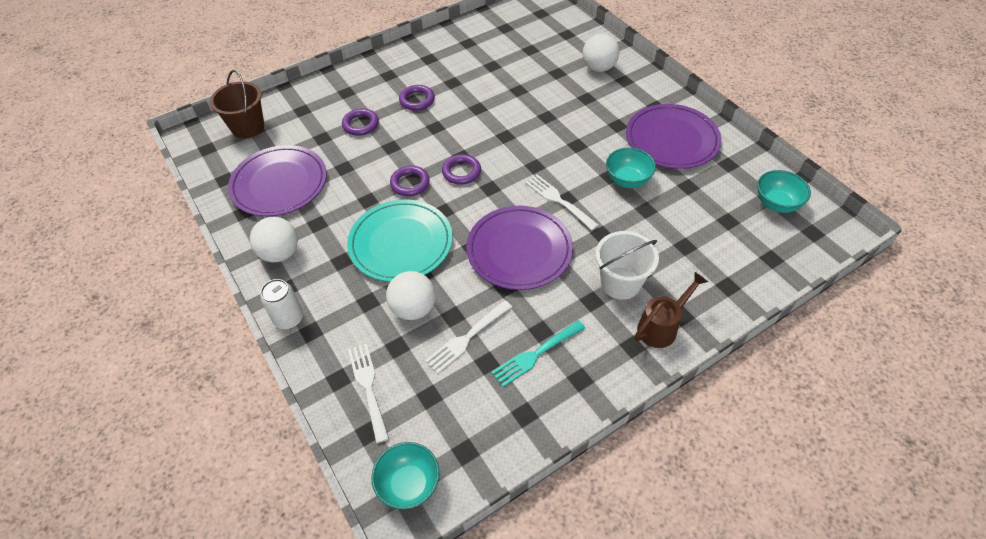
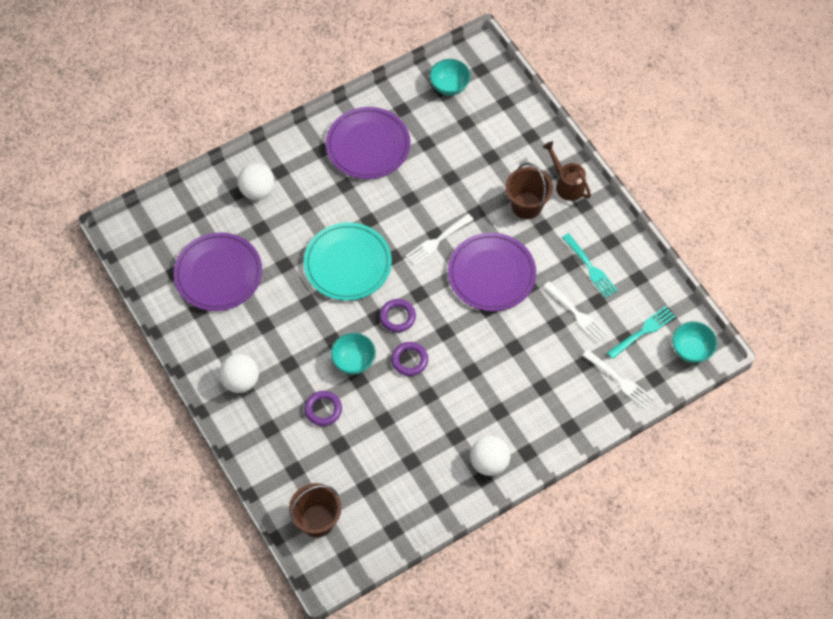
camera: 90 degrees left, 10 degrees up
purple plate [228,145,327,216] -> purple plate moved to [174,232,262,311]
white can [260,279,303,329] -> none
turquoise plate [347,200,453,282] -> turquoise plate moved to [304,222,392,301]
white fork [348,344,389,443] -> white fork turned 120 degrees counterclockwise [582,350,654,409]
white ball [386,271,436,320] -> white ball moved to [219,354,259,393]
purple ring [399,85,435,111] -> none
white bucket [595,231,659,300] -> brown bucket [506,163,553,219]
turquoise bowl [606,148,656,188] -> turquoise bowl moved to [331,333,376,375]
none -> turquoise fork [607,306,676,359]

